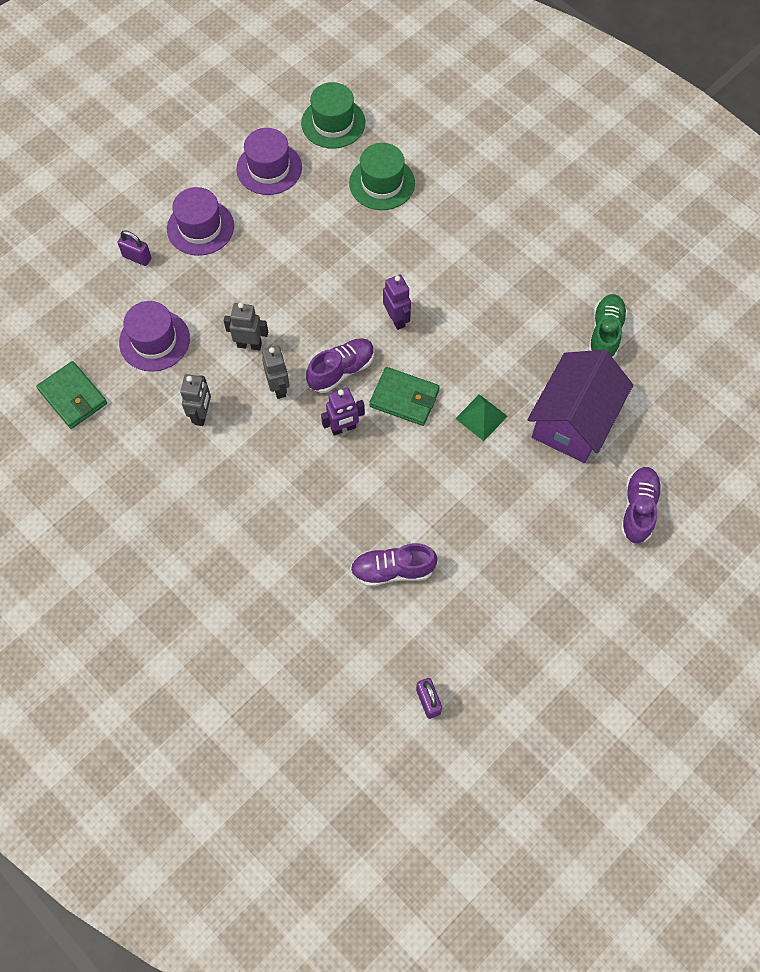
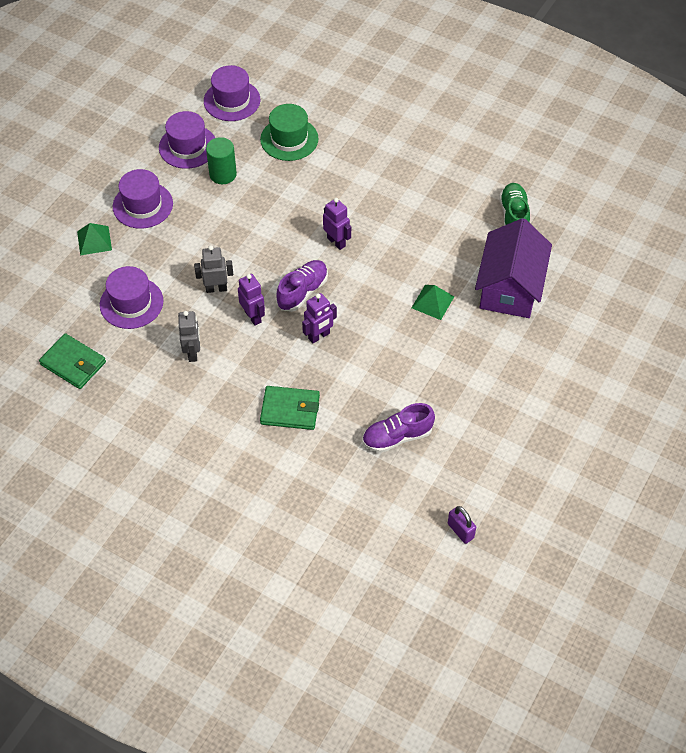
camera: 15 degrees left, 10 degrees down
purple padlock [118,230,152,266] -> green pyramid [77,223,112,256]
grey robot [262,346,290,399] -> purple robot [238,274,265,326]
green hat [301,82,365,149] -> purple hat [204,65,260,121]
green wallet [369,367,440,426] -> green wallet moved to [260,386,320,430]
purple shoe [620,467,662,544] -> none
none -> green cylinder [206,137,237,184]

